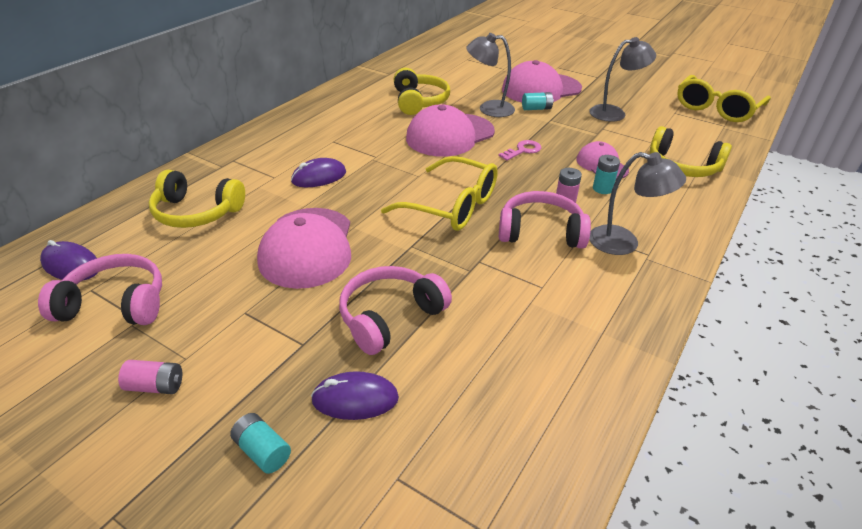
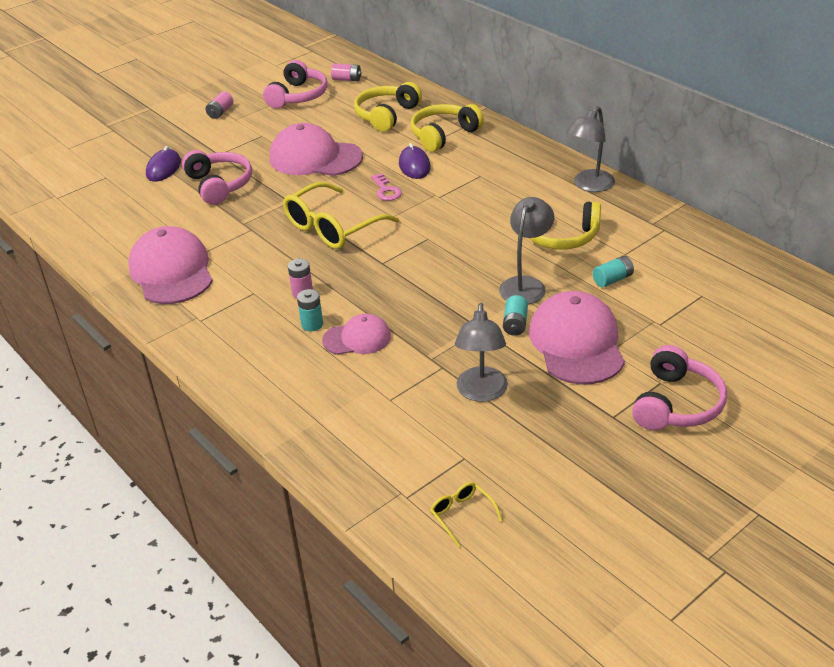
camera: 110 degrees right, 0 degrees up
purple mouse [40,240,97,281] -> pink battery [331,63,362,81]
turquoise battery [230,413,291,474] -> turquoise battery moved to [592,256,634,287]
pink cap [406,104,495,157] -> pink cap moved to [128,226,213,304]
pink key [499,140,541,161] -> pink key moved to [371,173,402,201]
pink headphones [499,191,591,249] -> pink headphones moved to [632,345,727,430]
grey lamp [589,152,686,255] -> grey lamp moved to [566,106,615,192]
yellow headphones [650,126,732,177] -> yellow headphones moved to [410,104,484,152]
yellow glasses [677,75,771,122] -> yellow glasses [430,482,503,547], size x0.45

